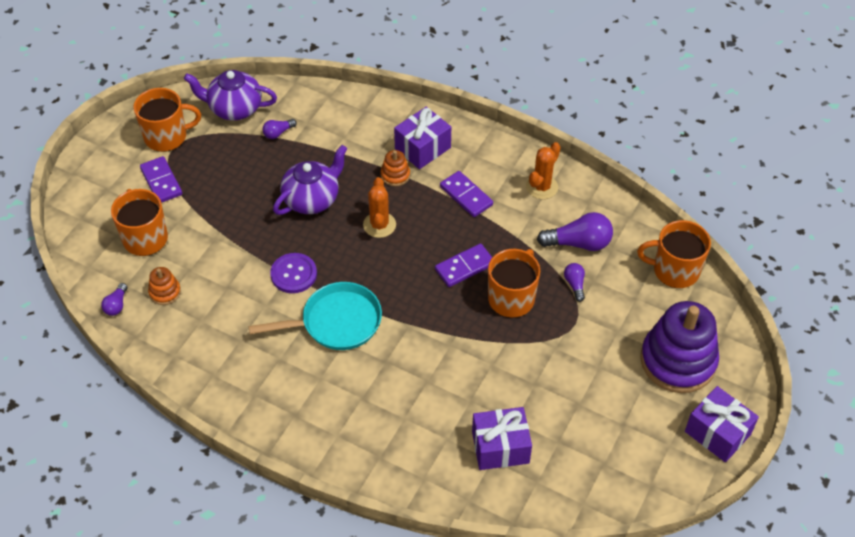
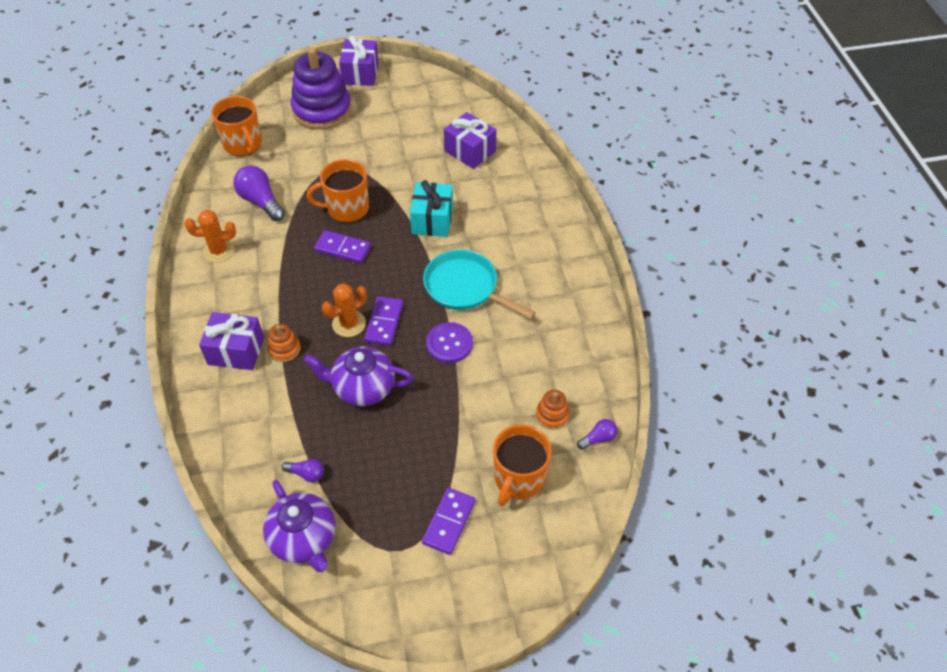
camera: 130 degrees left, 0 degrees up
orange mug [133,88,201,152] -> none
purple domino [440,171,493,217] -> purple domino moved to [364,296,403,346]
purple light bulb [564,263,585,302] -> none
none -> turquoise gift [410,180,453,237]

